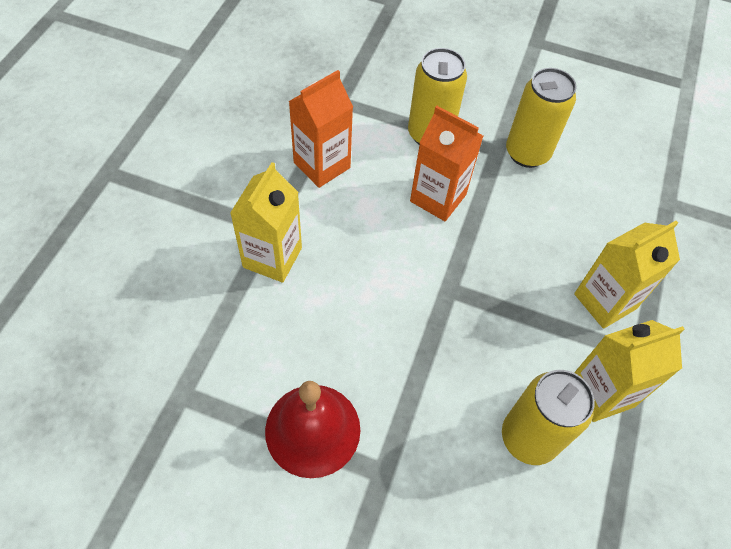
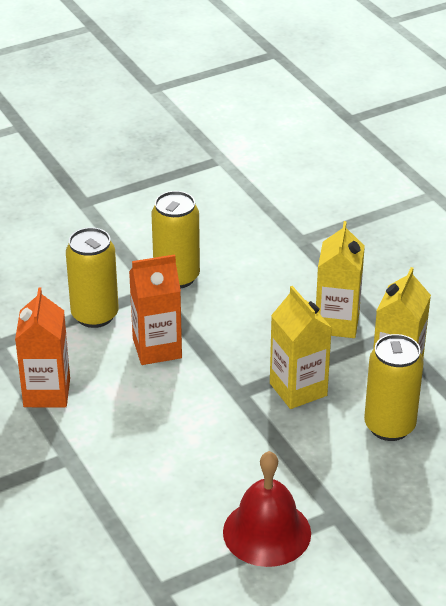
camera: 45 degrees left, 20 degrees down
yellow carton [230,162,302,283] -> yellow carton moved to [270,286,332,409]

